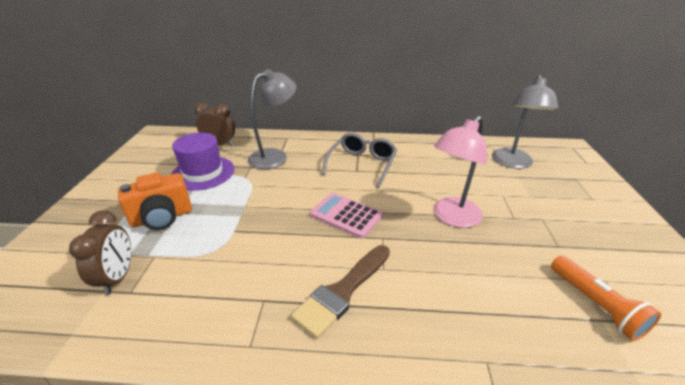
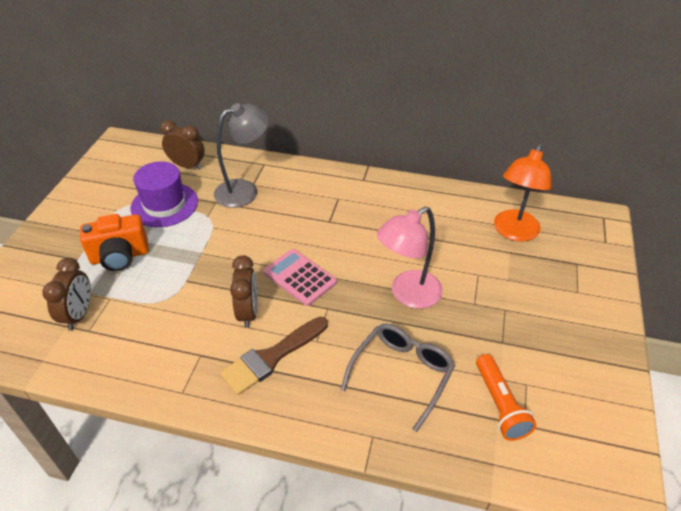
camera: 10 degrees right, 10 degrees up
grey glasses [322,133,397,188] -> grey glasses moved to [341,323,455,432]
grey lamp [492,75,559,169] -> orange lamp [494,144,552,241]
none -> brown clock [230,255,257,328]

